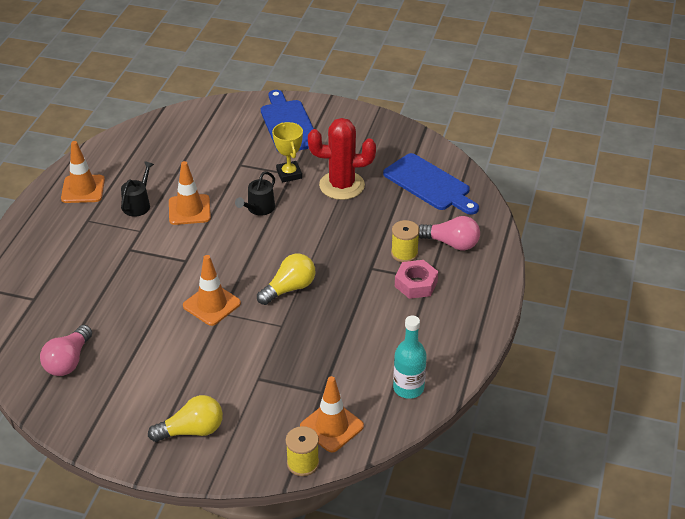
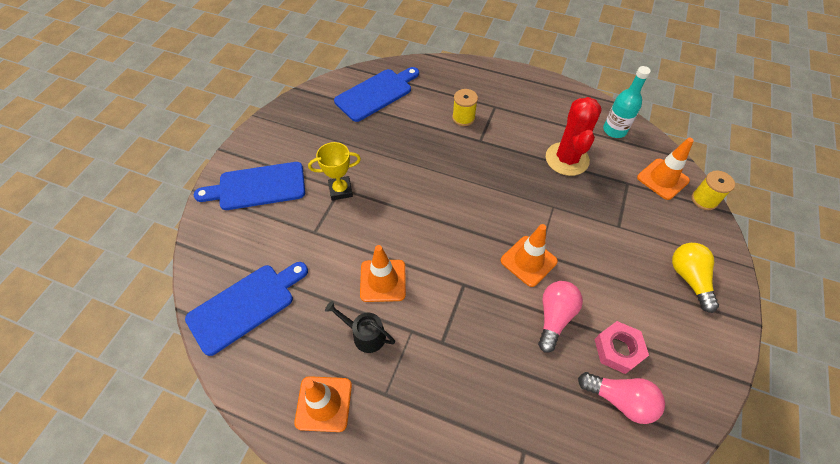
camera: 85 degrees left, 15 degrees up
black watering can [235,171,275,216] -> none
yellow light bulb [257,253,315,305] -> none
red cactus [308,118,376,200] -> red cactus moved to [546,97,602,176]
pink nut [395,260,438,299] -> pink nut moved to [594,321,649,374]
pink light bulb [419,216,480,250] -> pink light bulb moved to [538,281,583,353]
none -> blue cutting board [185,262,308,356]

